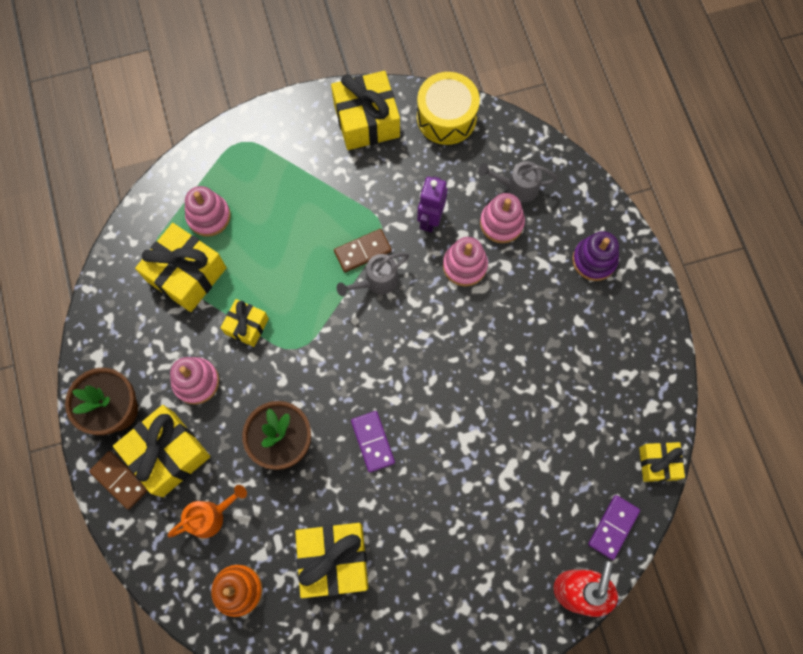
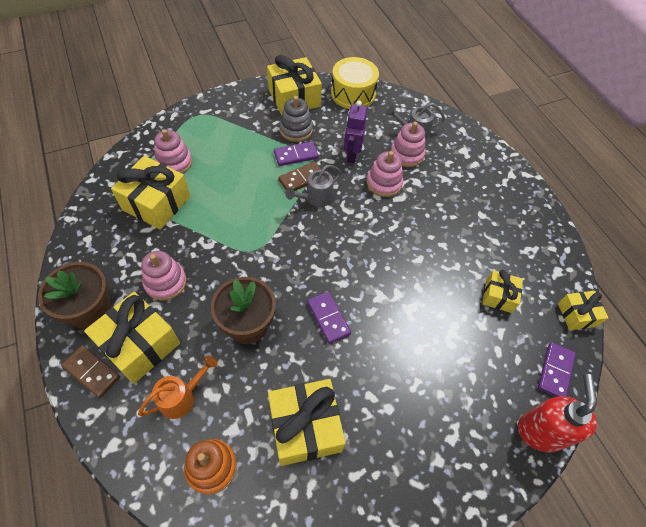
camera: 10 degrees left, 15 degrees down
yellow gift [221,299,269,347] -> yellow gift moved to [482,270,523,313]
purple stacking toy [572,231,619,281] -> none
none -> purple domino [274,142,318,166]
none -> grey stacking toy [279,96,313,142]

